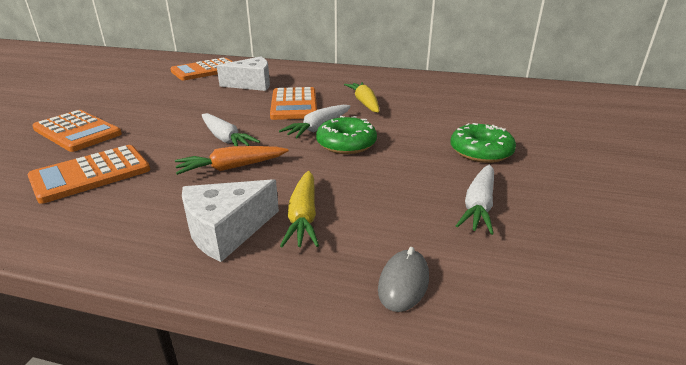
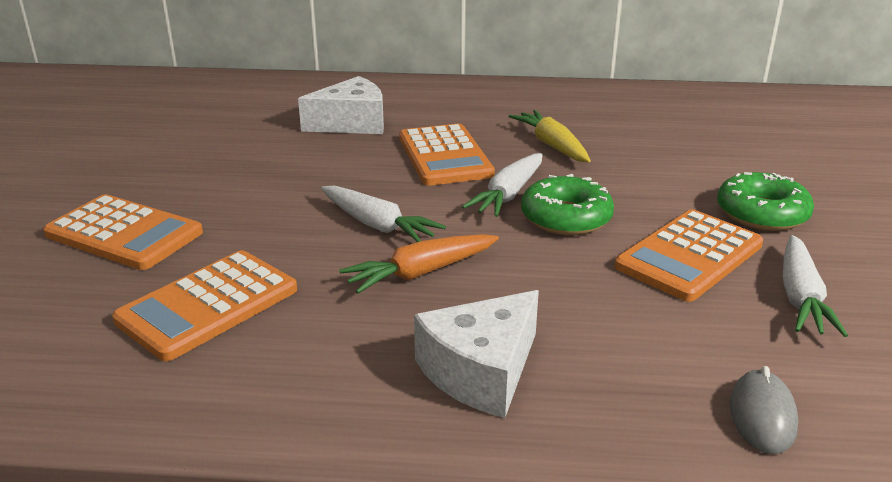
camera: 10 degrees left, 0 degrees up
orange calculator [170,58,233,80] -> orange calculator moved to [615,209,763,302]
yellow carrot [280,171,319,247] -> none

